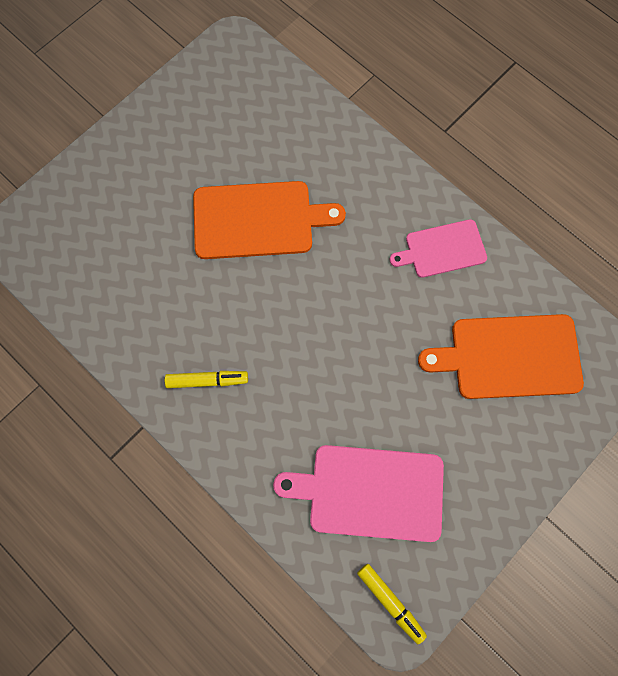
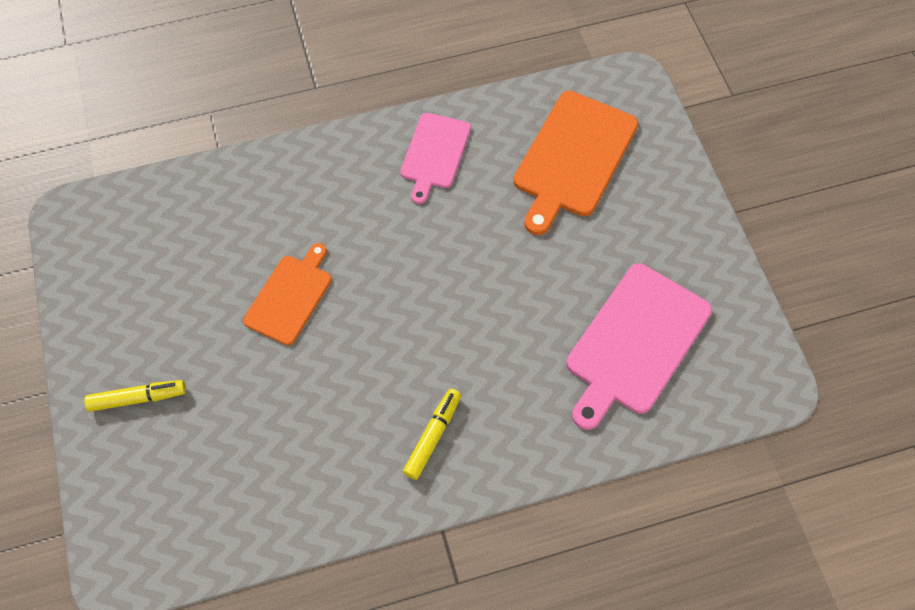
camera: 60 degrees left, 10 degrees down
orange cutting board [193,181,346,259] -> orange cutting board [243,243,332,346], size x0.62
yellow marker [357,564,427,644] -> yellow marker moved to [84,380,186,412]

